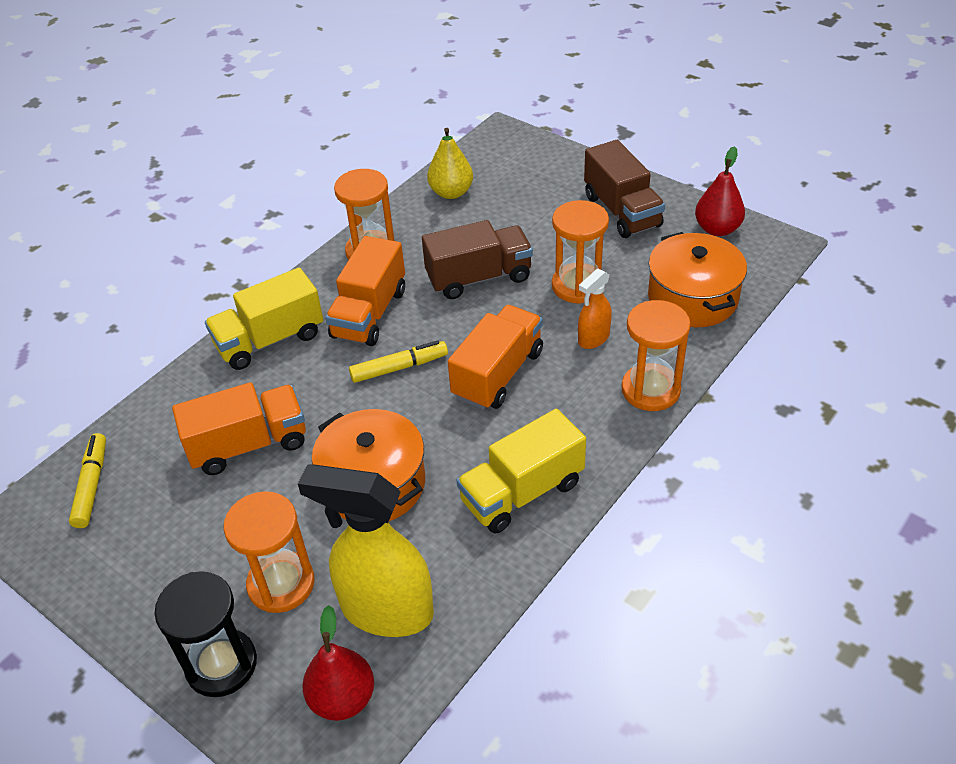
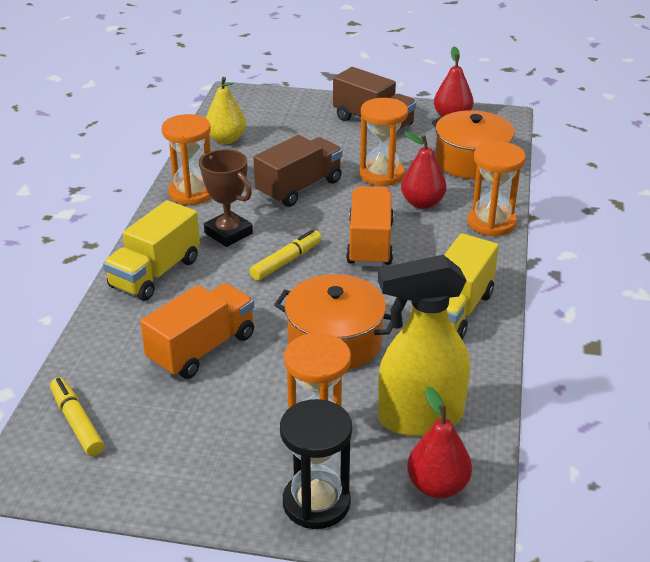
camera: 30 degrees left, 10 degrees down
orange truck [325,236,405,346] -> brown trophy [199,149,253,247]
orange spray bottle [578,269,612,349] -> red pear [401,131,447,209]

